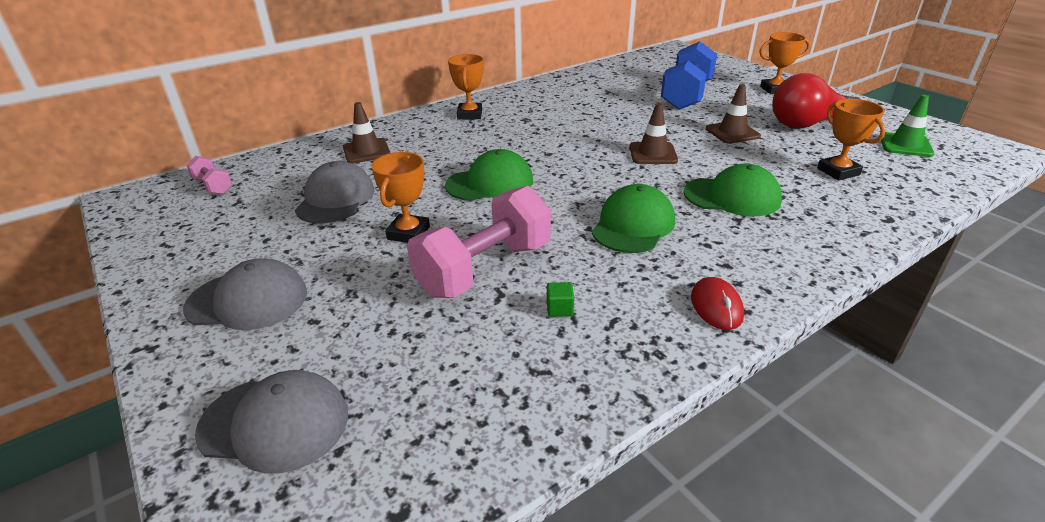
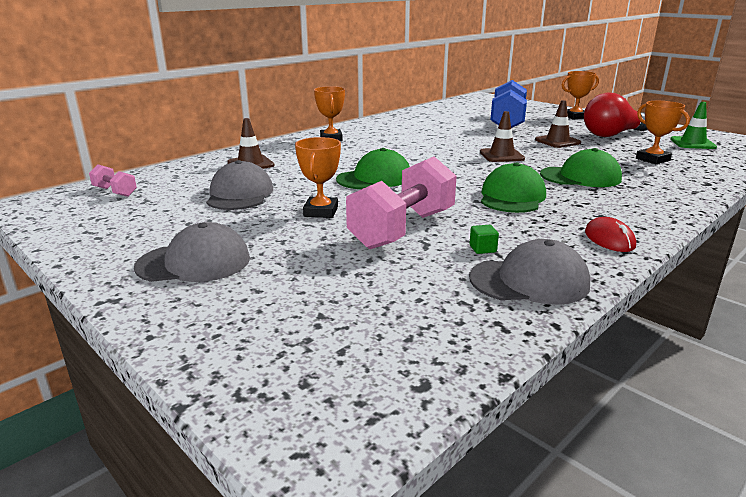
camera: 10 degrees left, 10 degrees down
grey cap [195,370,348,474] -> grey cap moved to [469,239,590,305]

